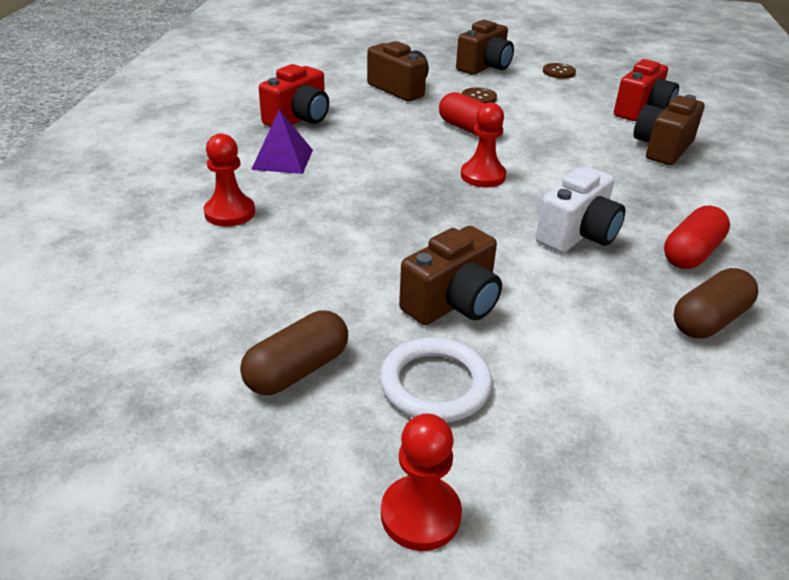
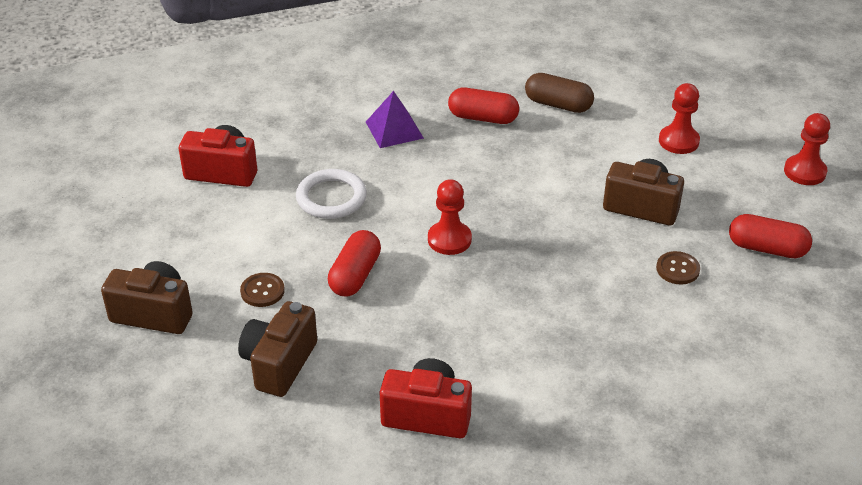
camera: 115 degrees left, 5 degrees up
red pawn [204,133,255,227] -> red pawn moved to [659,83,700,154]
brown capsule [240,310,348,395] -> red capsule [729,214,812,258]
purple pyramid [251,109,313,174] -> purple pyramid moved to [366,91,424,148]
white ring [380,337,492,422] -> white ring moved to [296,169,367,219]
white camera [536,167,625,253] -> none
brown button [543,63,576,79] -> brown button moved to [656,251,700,285]
brown camera [634,95,705,165] -> none

